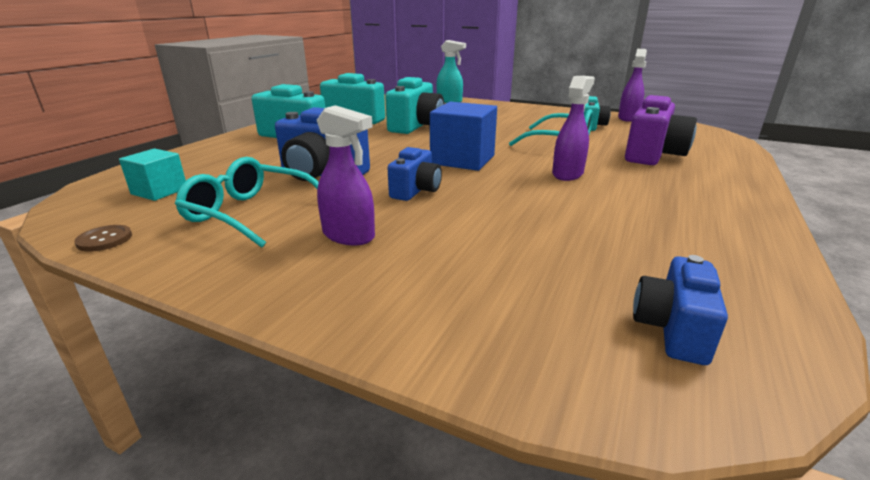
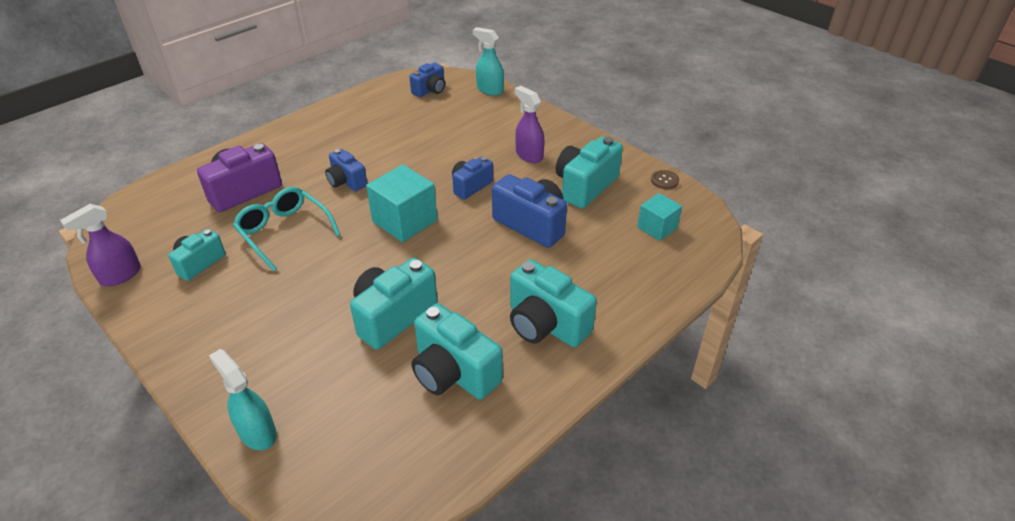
camera: 160 degrees left, 15 degrees up
turquoise glasses [175,157,319,248] -> turquoise camera [556,136,623,209]
blue cube [430,102,497,171] -> turquoise cube [366,164,437,242]
purple spray bottle [552,76,595,181] -> blue camera [325,149,367,191]
none -> turquoise spray bottle [473,27,504,96]

